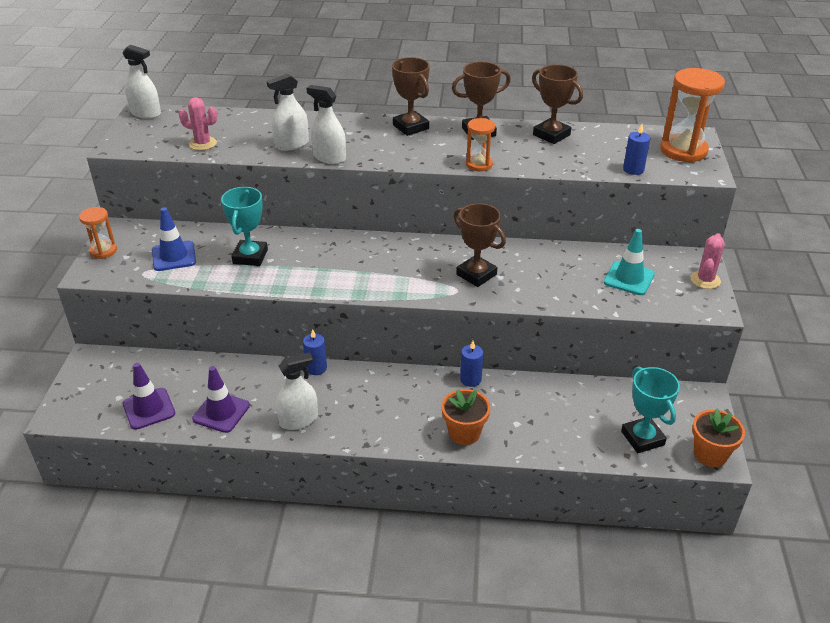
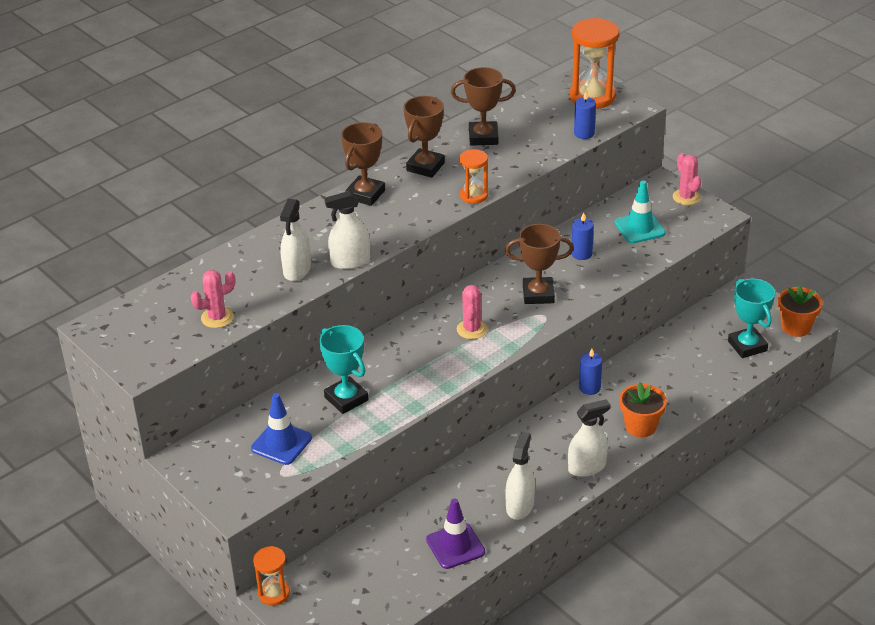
camera: 45 degrees left, 0 degrees up
orange hourglass [79,207,117,259] -> orange hourglass moved to [253,546,290,606]
white spray bottle [122,45,161,119] -> white spray bottle moved to [568,399,611,477]
purple traffic cone [123,363,175,430] -> none
blue candle [303,329,327,375] -> blue candle moved to [572,212,594,260]
brown trophy [392,57,430,136] -> brown trophy turned 75 degrees counterclockwise [341,122,385,206]
turquoise trophy [621,366,680,453] -> turquoise trophy turned 45 degrees clockwise [728,278,775,358]
none -> pink cactus [457,285,487,339]

